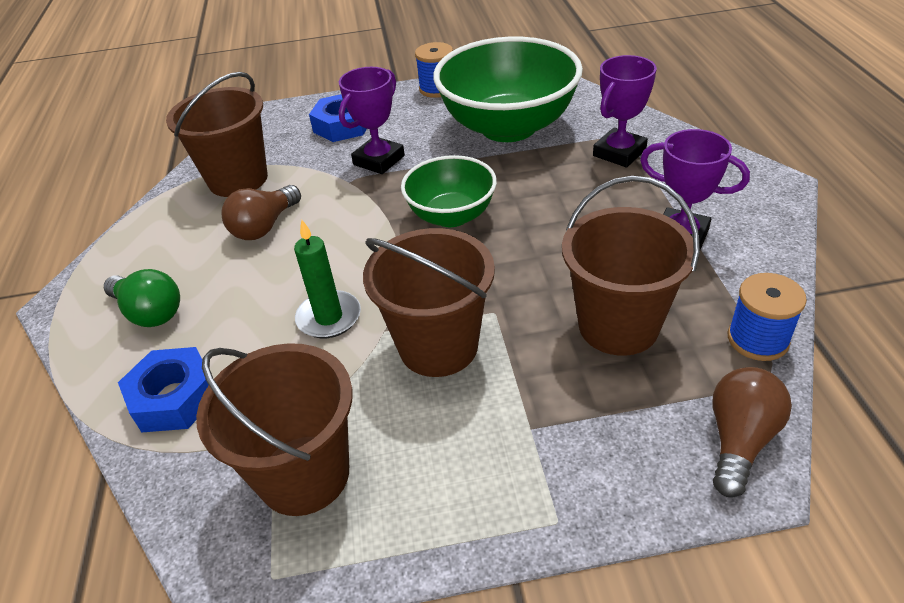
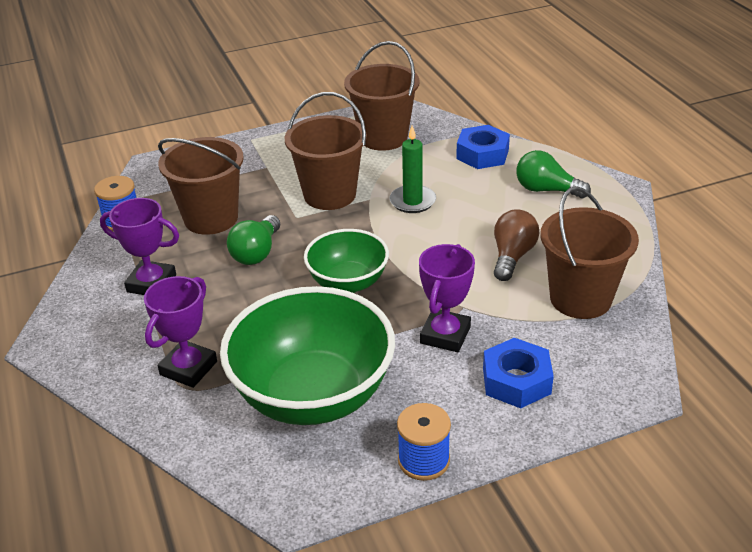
camera: 165 degrees right, 5 degrees down
brown light bulb [712,367,792,498] -> none
none -> green light bulb [227,215,280,265]

